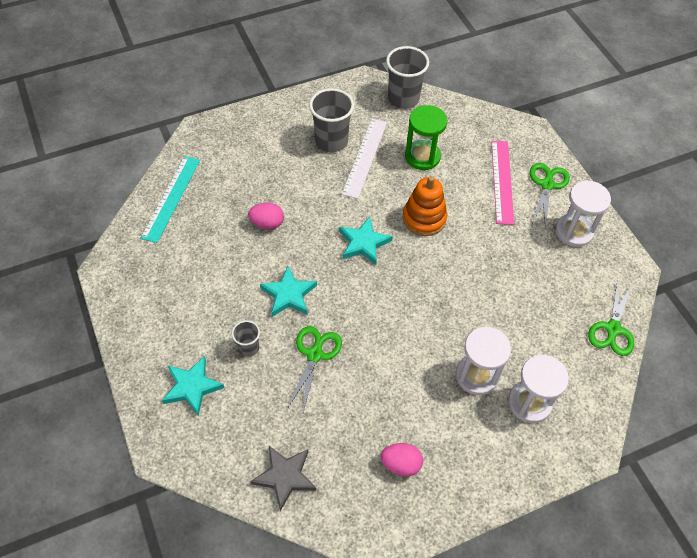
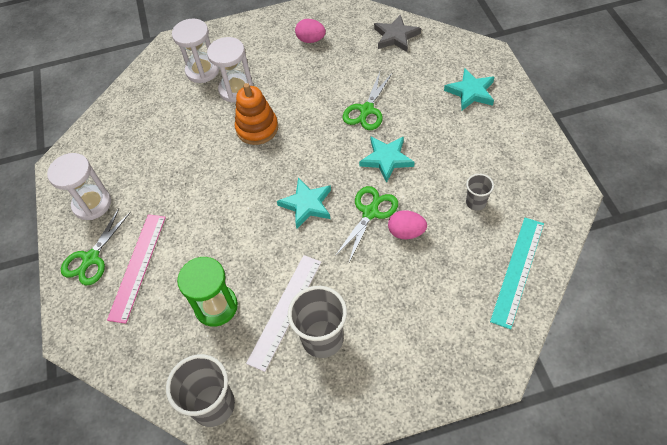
camera: 165 degrees left, 0 degrees up
grey cup [232,320,260,357] -> grey cup moved to [466,174,494,211]
orange stacking toy [402,176,447,236] -> orange stacking toy moved to [235,83,278,145]
green scissors [588,278,634,356] -> green scissors moved to [335,186,398,262]

